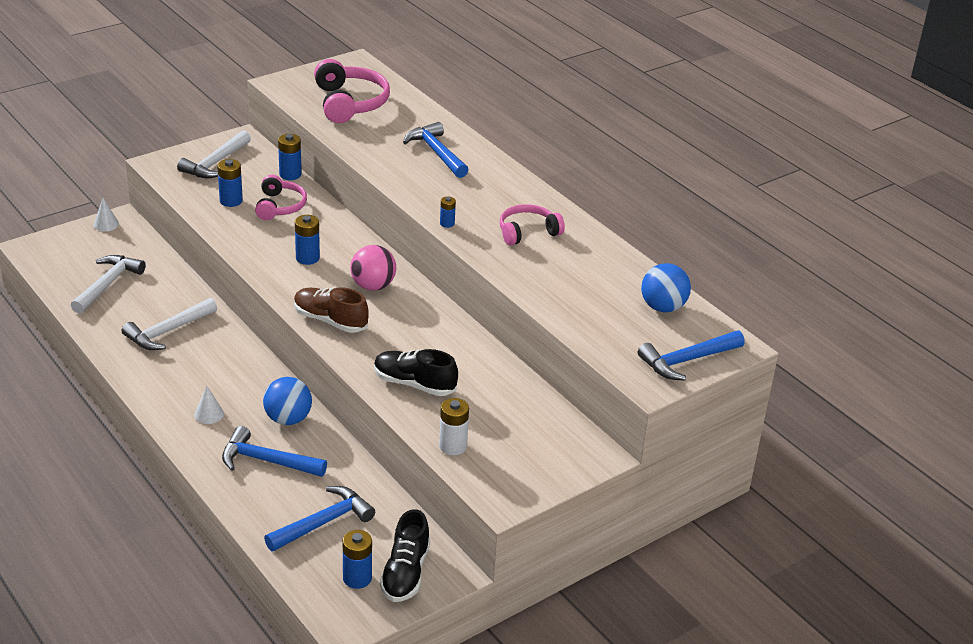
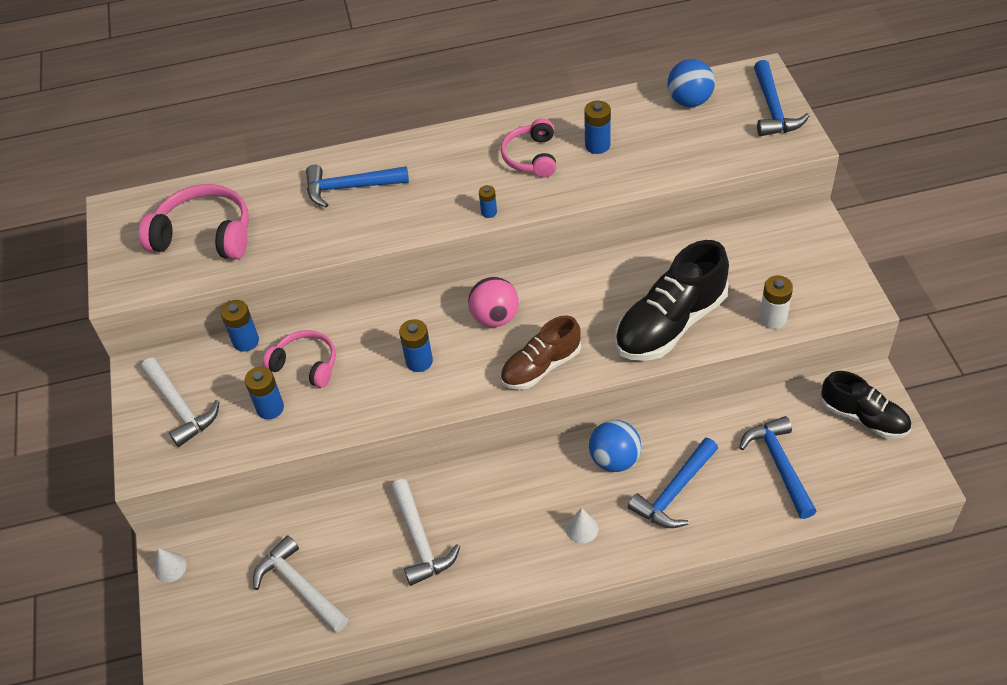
camera: 60 degrees left, 15 degrees up
blue battery [343,530,372,589] -> blue battery moved to [584,101,611,154]
black shoe [374,349,458,396] -> black shoe [615,240,729,361], size x1.57

